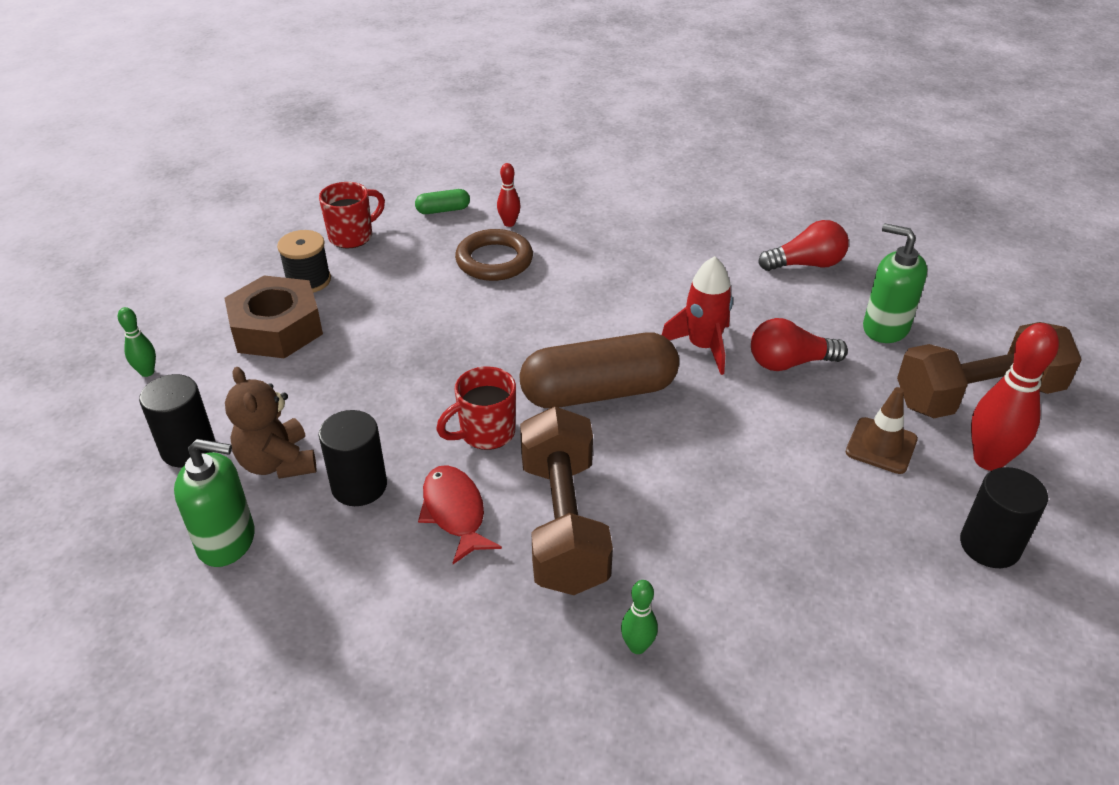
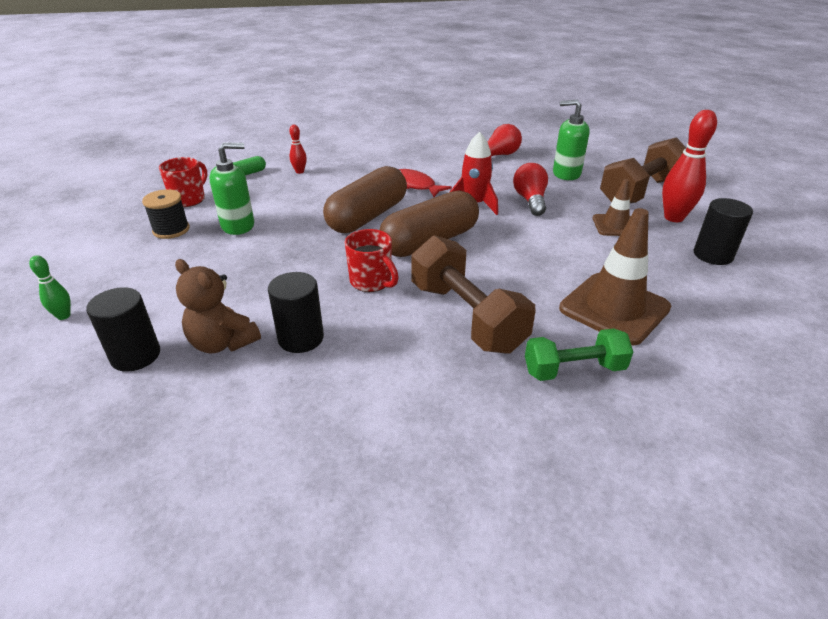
camera: 25 degrees left, 5 degrees down
green soap dispenser [174,439,255,567] -> green soap dispenser moved to [210,142,254,235]
brown nut [225,275,323,359] -> none
red fish [418,465,502,564] -> red fish moved to [398,169,452,197]
red mug [436,366,516,450] -> red mug turned 75 degrees counterclockwise [345,229,399,292]
brown ring [455,229,533,281] -> none
green bowling pin [621,580,658,654] -> green dumbbell [525,328,633,381]
red light bulb [751,318,848,371] -> red light bulb turned 120 degrees clockwise [513,163,548,216]
none -> brown capsule [323,166,407,233]
none -> brown traffic cone [559,208,671,345]

